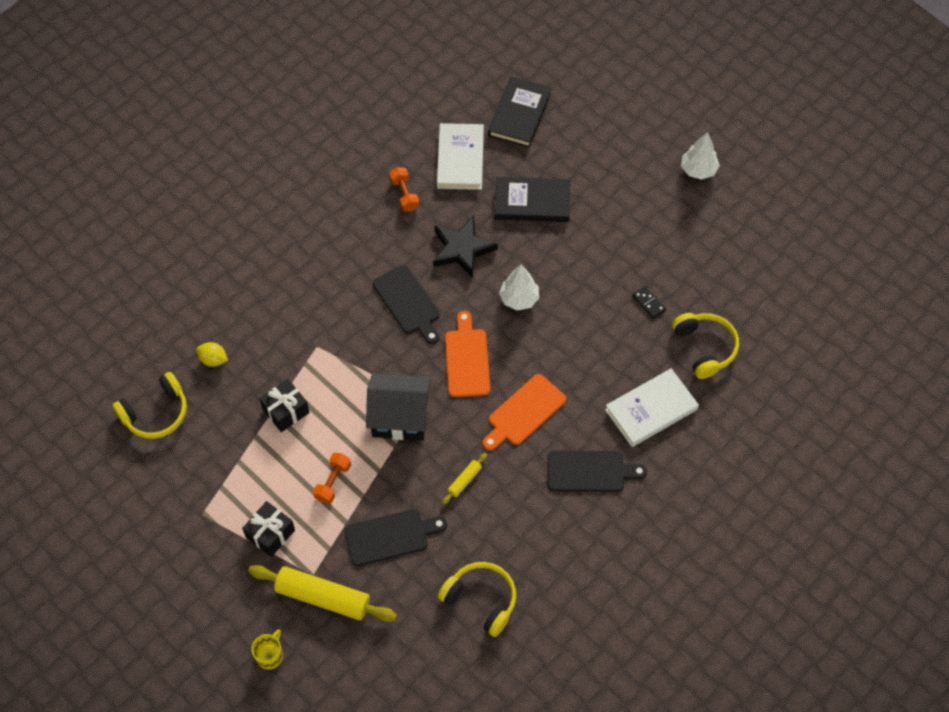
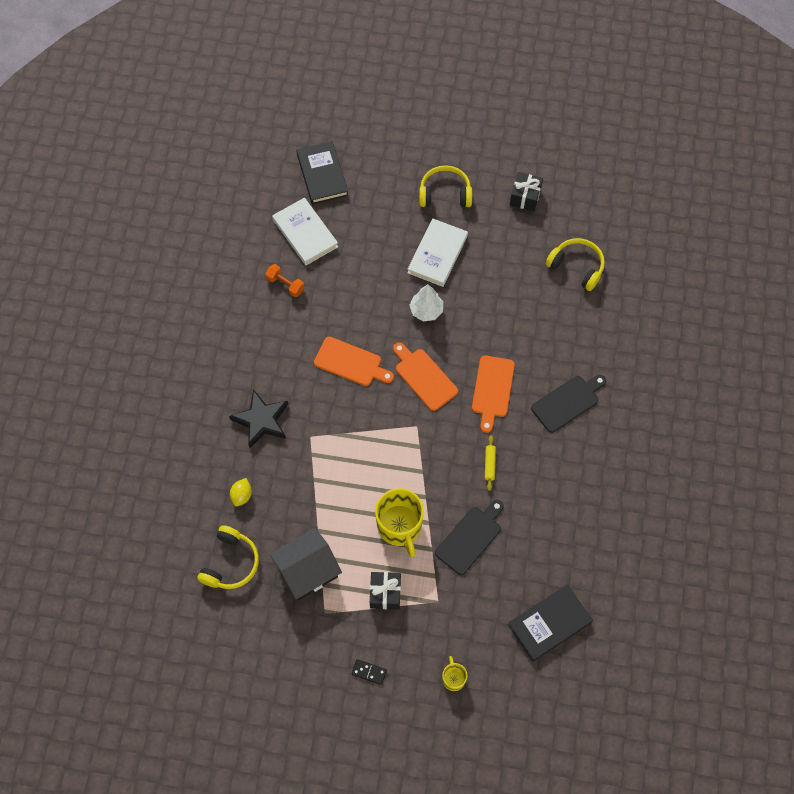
camera: 35 degrees left, 5 degrees up
yellow lemon [196,342,228,367] -> yellow lemon turned 60 degrees counterclockwise [230,478,252,507]
yellow rolling pin [248,565,397,622] -> none
black gift [259,379,310,432] -> black gift moved to [510,172,543,211]
orange dumbbell [313,453,351,504] -> yellow mug [375,488,424,557]
black house [366,373,431,440] -> black house moved to [270,528,342,600]
black cutting board [373,265,439,344] -> orange cutting board [314,337,394,386]
black star [433,216,498,278] -> black star moved to [229,389,289,448]
yellow headphones [438,562,516,637] -> yellow headphones moved to [419,165,472,207]
black book [495,177,570,222] -> black book moved to [508,584,593,661]
white book [605,368,699,447] -> white book moved to [408,219,468,287]
black domino [632,286,666,319] -> black domino moved to [352,659,387,685]
white tree [681,132,720,180] -> none

